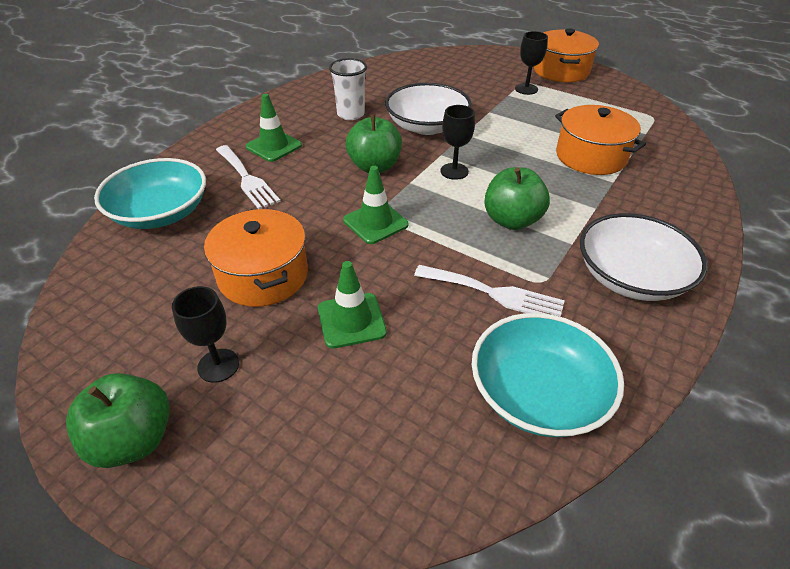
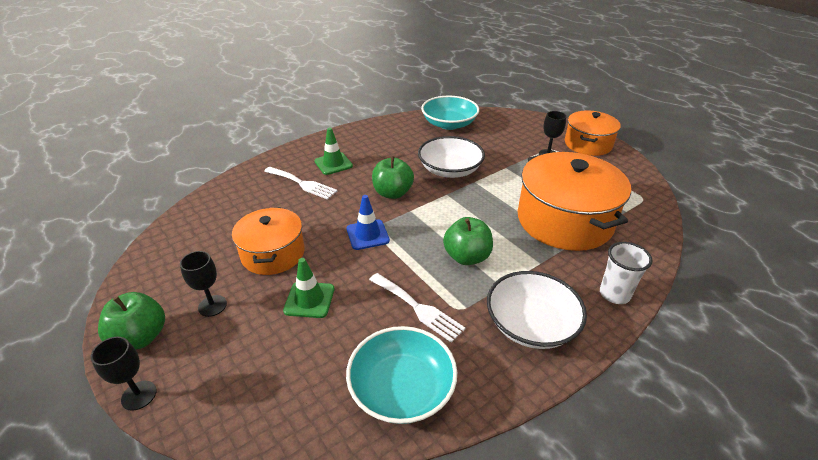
camera: 20 degrees right, 5 degrees down
turquoise bowl [94,158,206,229] -> turquoise bowl moved to [421,96,479,130]
white fork [216,145,281,209] -> white fork turned 45 degrees counterclockwise [264,167,338,200]
white cup [329,58,367,120] -> white cup moved to [600,242,653,304]
green traffic cone [343,166,408,244] -> blue traffic cone [346,195,390,250]
black goblet [440,105,475,180] -> black goblet moved to [91,337,157,411]
orange pot [555,105,646,175] -> orange pot [518,152,631,251], size x1.63

